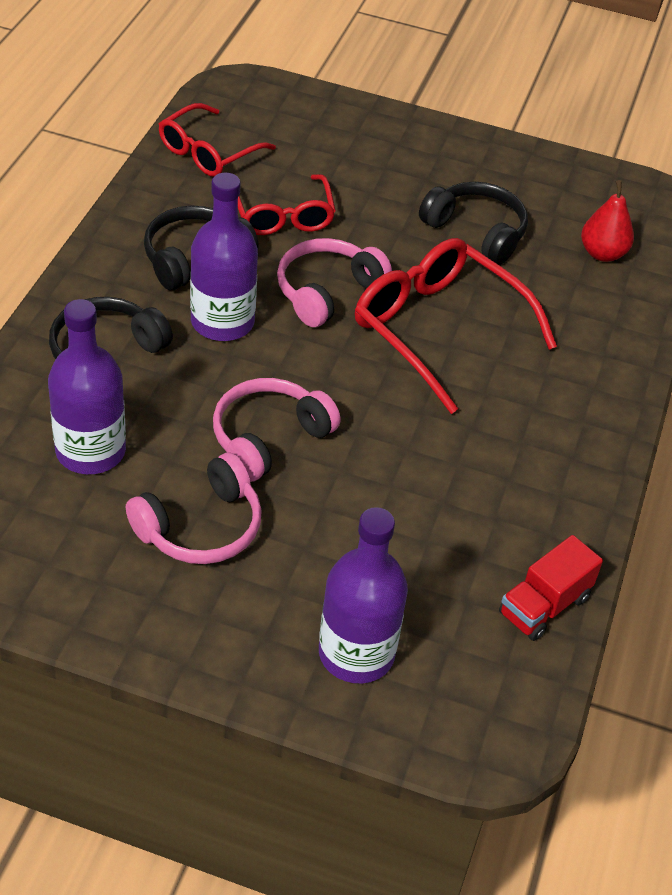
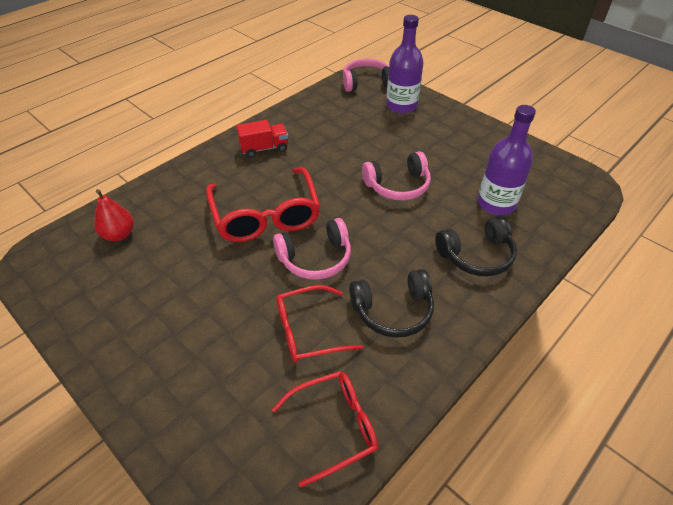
camera: 150 degrees left, 0 degrees up
pink headphones [126,453,262,564] -> pink headphones moved to [343,59,389,92]
purple bottle [190,173,258,341] -> none
red glasses [238,174,336,235] -> red glasses turned 120 degrees counterclockwise [277,285,364,362]
black headphones [419,182,528,265] -> none
red truck [499,535,603,641] -> red truck moved to [236,120,288,158]

